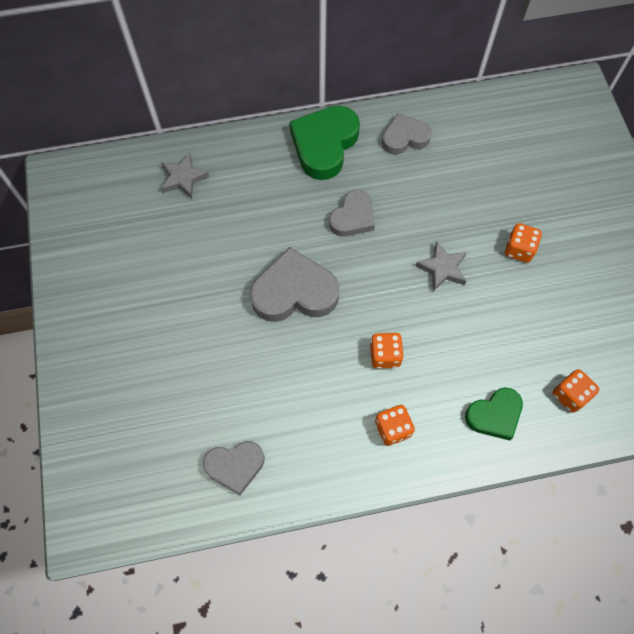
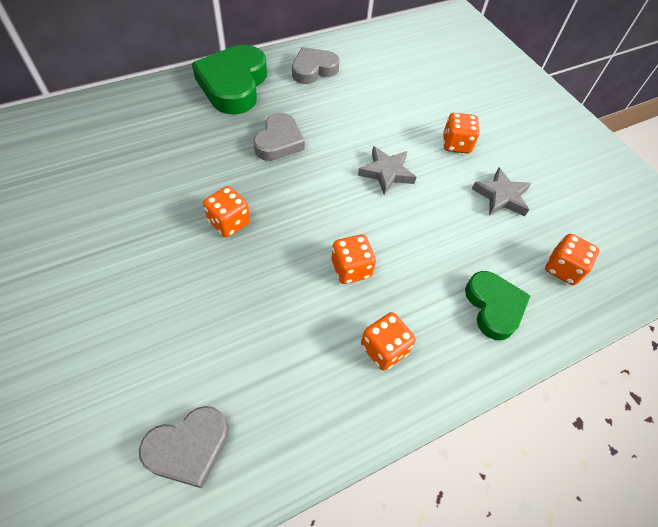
camera: 20 degrees left, 10 degrees down
grey star [161,153,209,199] -> grey star moved to [472,168,531,216]
grey heart [250,247,340,322] -> orange dice [203,186,250,237]
green heart [465,387,523,440] -> green heart turned 60 degrees counterclockwise [465,271,531,340]

